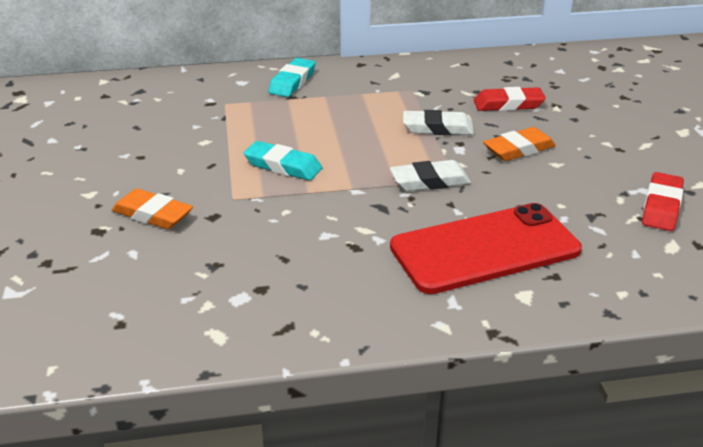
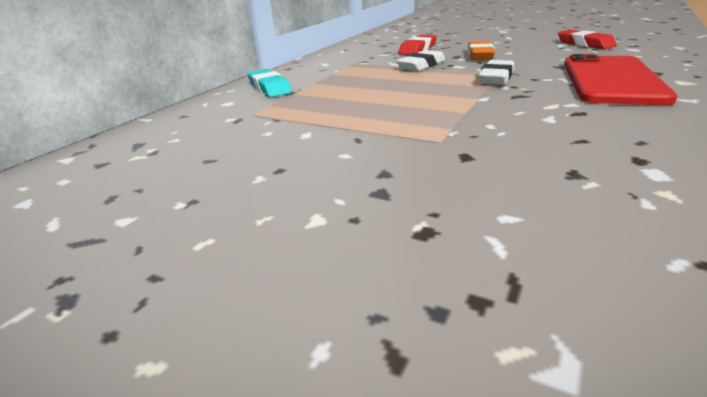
camera: 50 degrees left, 5 degrees down
orange eraser [112,188,193,229] -> none
turquoise eraser [244,141,322,181] -> none

